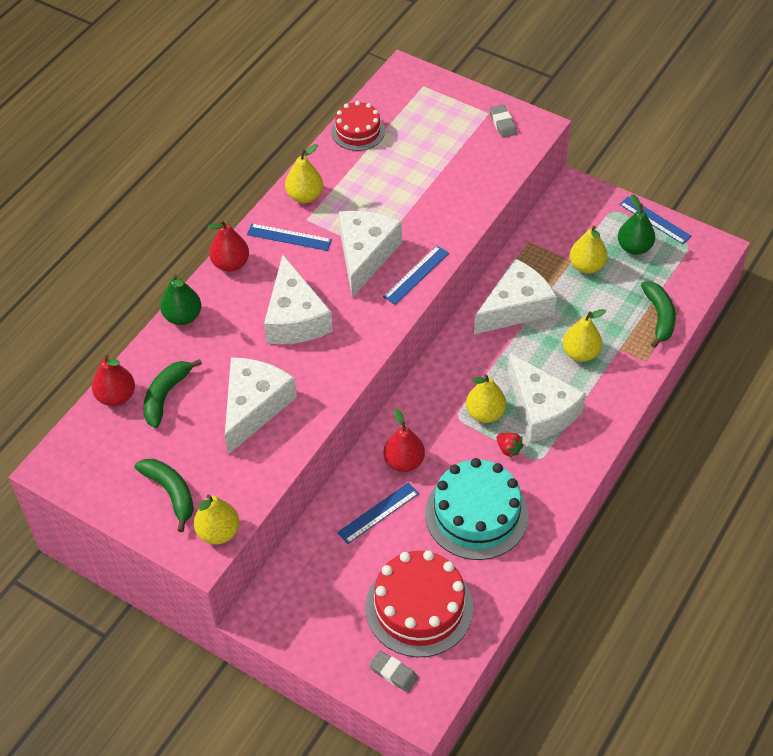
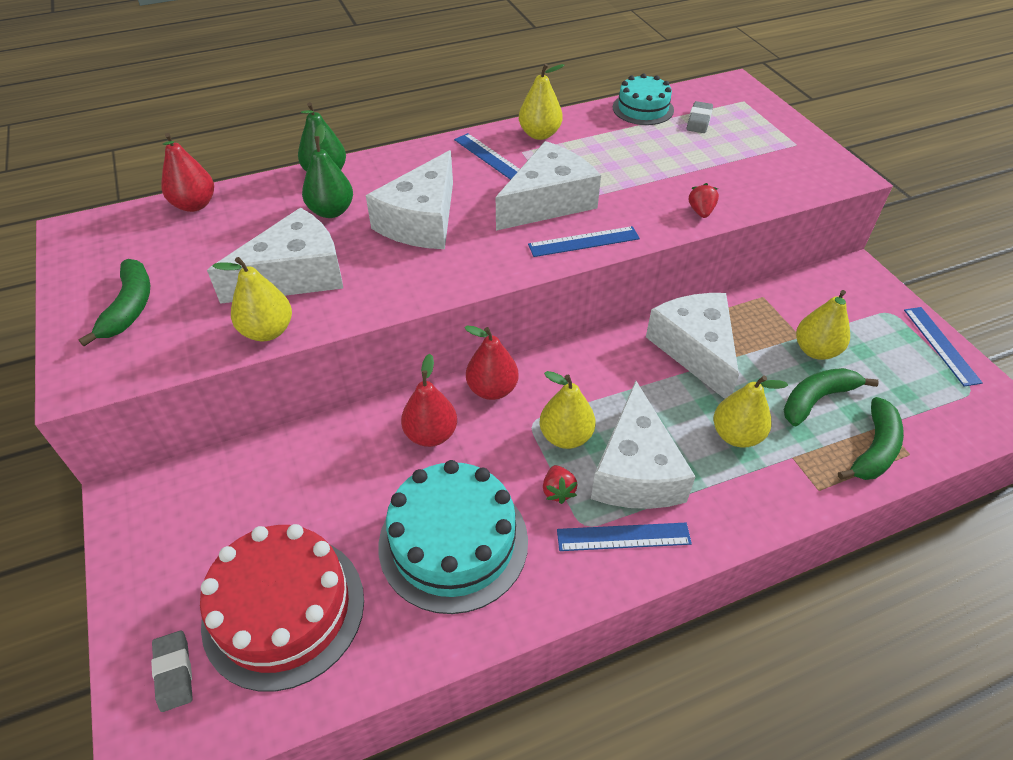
camera: 35 degrees right, 5 degrees down
green banana [143,359,202,428] -> green banana moved to [783,368,879,426]
yellow pear [194,495,240,544] -> yellow pear moved to [212,257,292,342]
red pear [207,220,249,272] -> red pear moved to [465,325,519,400]
red cake [331,101,385,151] -> turquoise cake [613,73,674,125]
blue ruler [337,482,419,544] -> blue ruler moved to [557,523,692,551]
white cheese [474,259,557,334] -> white cheese turned 105 degrees counterclockwise [646,293,739,399]
grey eraser [489,105,517,138] -> grey eraser moved to [687,101,713,133]
green pear [618,194,655,255] -> green pear moved to [302,124,353,218]
none -> red strawberry [689,183,719,218]

